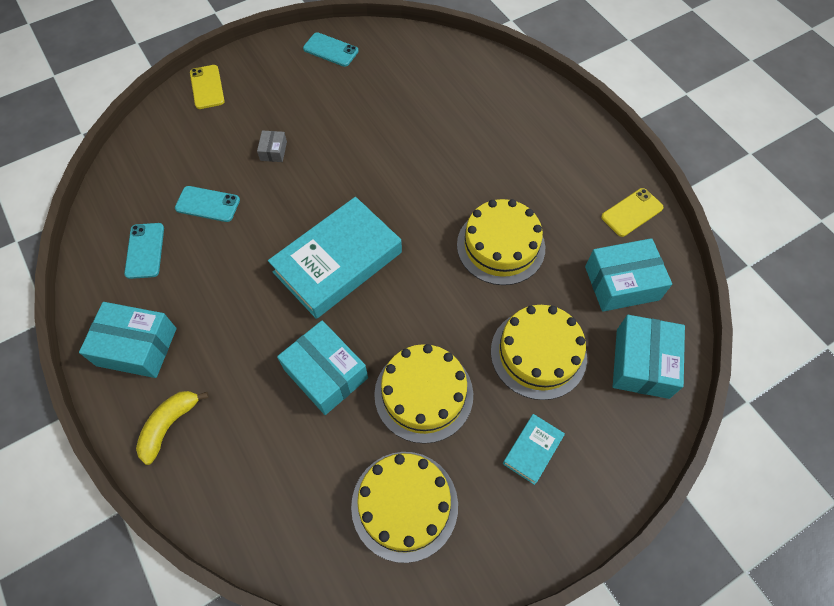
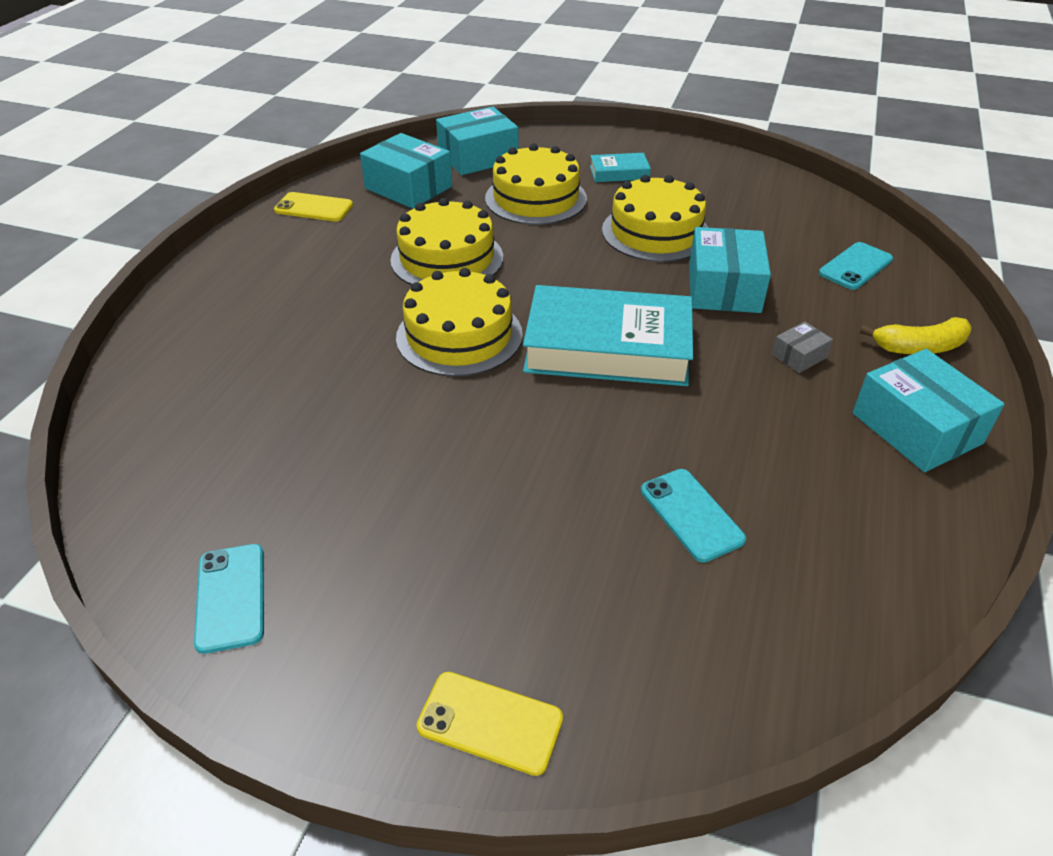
camera: 130 degrees left, 20 degrees down
turquoise phone [124,223,164,279] -> turquoise phone moved to [819,242,893,290]
yellow phone [190,65,224,109] -> yellow phone turned 75 degrees clockwise [416,672,563,776]
grey box [257,130,287,162] -> grey box moved to [772,322,833,373]
yellow cake [351,452,458,563] -> yellow cake moved to [396,268,523,377]

